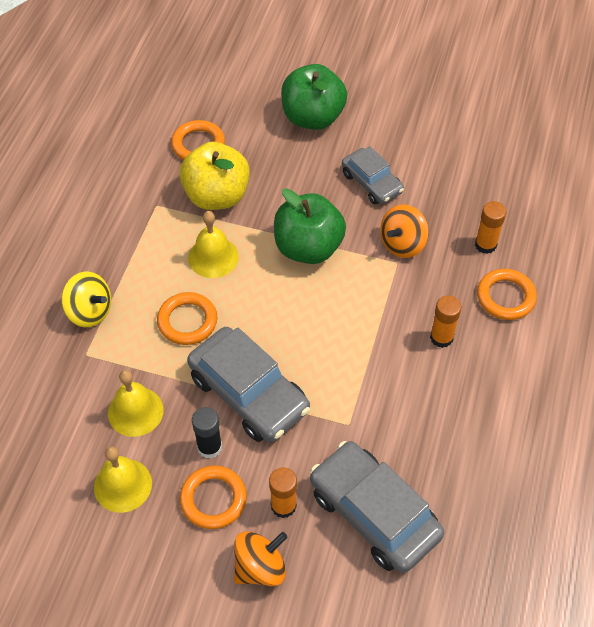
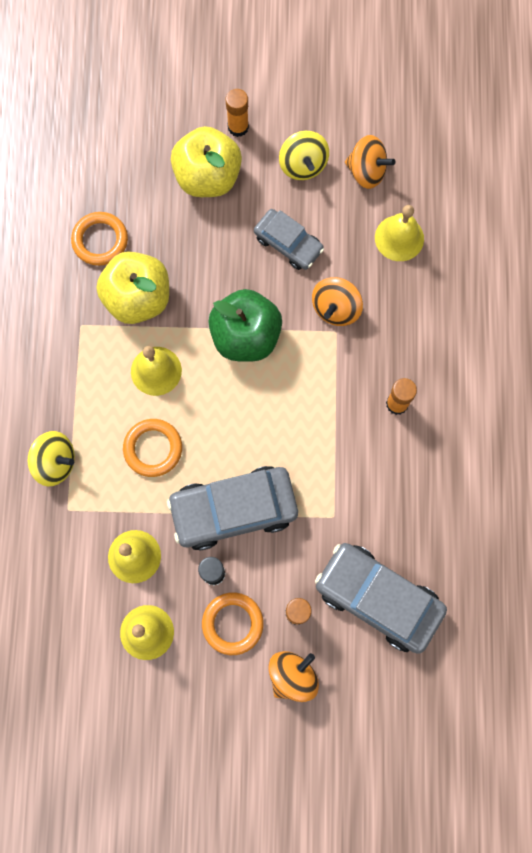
camera: 15 degrees left, 20 degrees up
grey car [187,327,310,442] -> grey car turned 135 degrees clockwise [167,466,298,551]
green apple [281,64,347,130] -> yellow apple [171,126,242,197]
orange glue stick [475,201,506,254] -> orange glue stick moved to [225,89,249,137]
orange ring [477,269,537,320] -> none
none -> yellow spinning top [279,131,329,180]
none -> orange spinning top [345,135,396,189]
none -> yellow bell [375,205,424,261]

